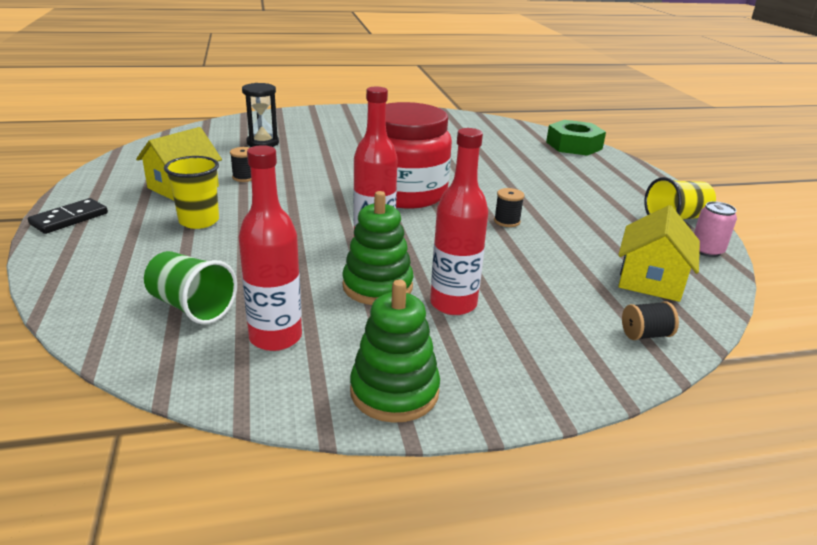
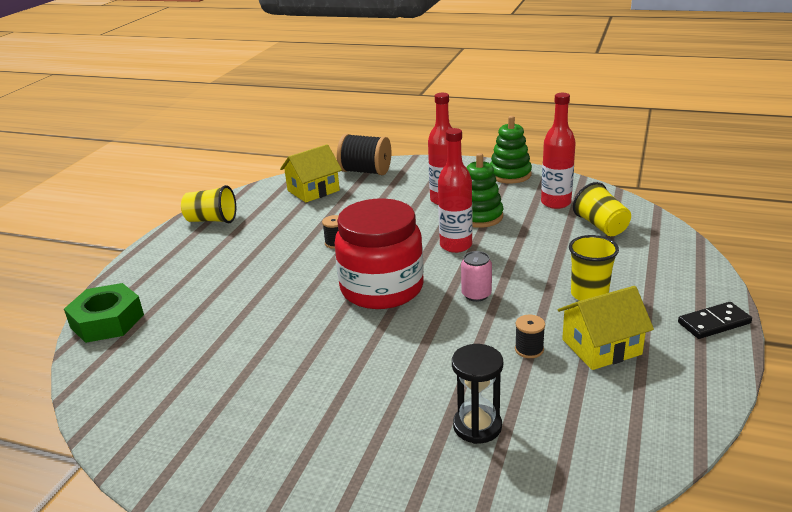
camera: 145 degrees left, 0 degrees up
green cup [144,251,237,324] -> yellow cup [573,182,631,236]
black spool [622,301,679,340] -> black spool [337,134,391,175], size x2.01
pink can [694,201,737,257] -> pink can moved to [461,251,492,302]

